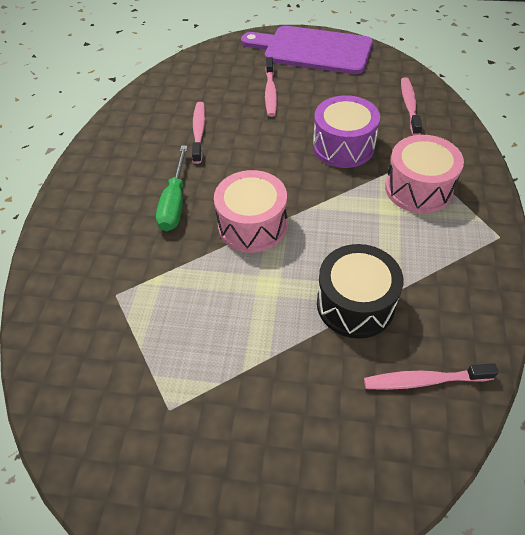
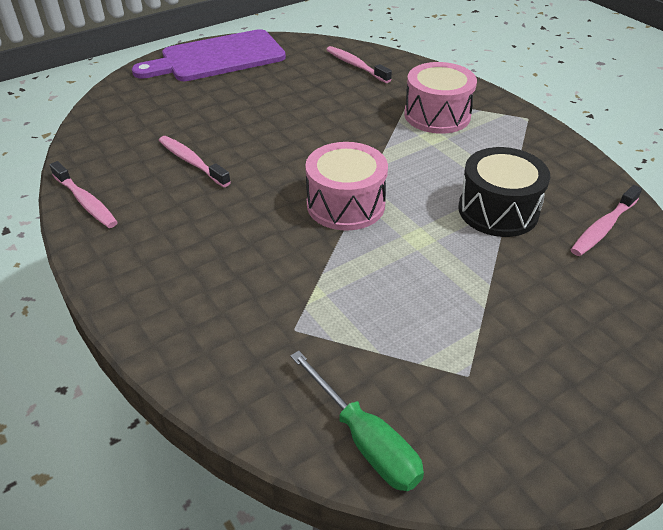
camera: 45 degrees left, 10 degrees down
green screwdriver [156,145,188,231] -> green screwdriver moved to [290,351,424,491]
pink toothbrush [265,57,277,117] -> pink toothbrush moved to [49,161,118,228]
purple drum [313,95,380,168] -> none

